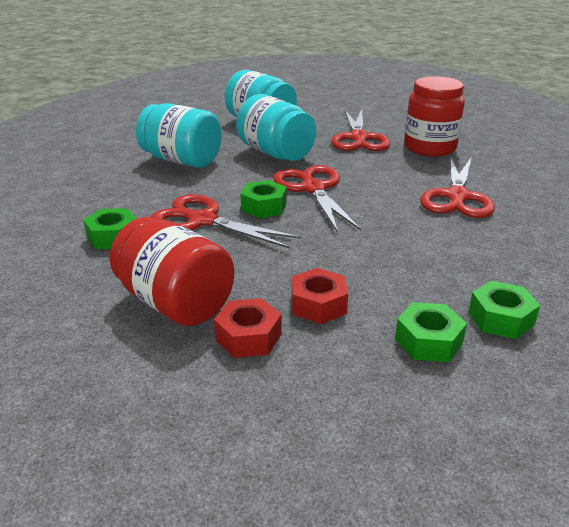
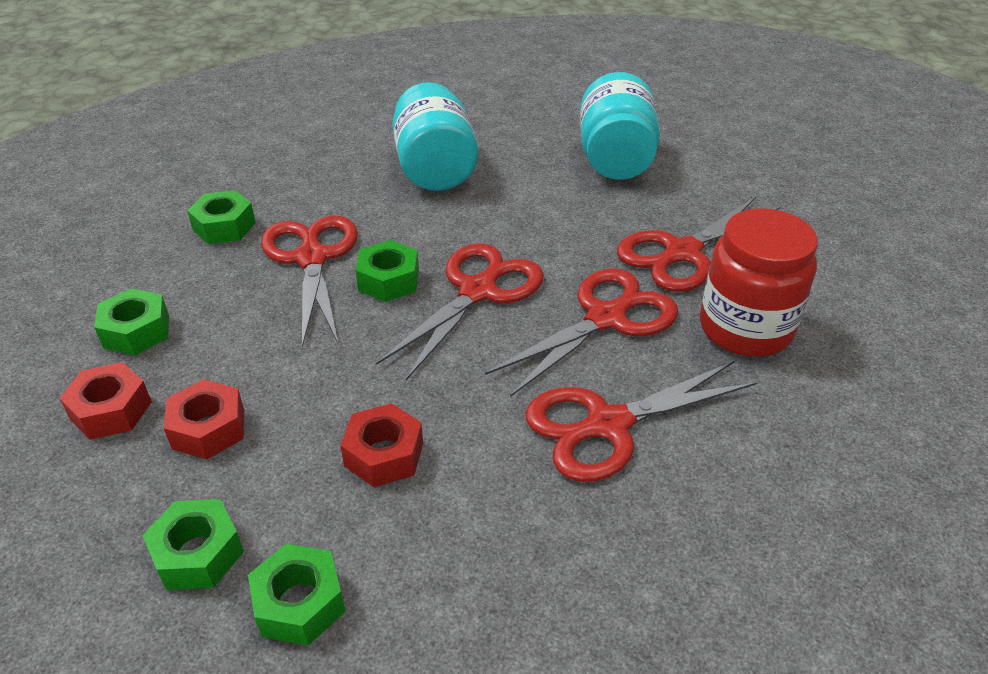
camera: 50 degrees right, 10 degrees up
red jar [109,217,234,326] -> green nut [94,288,169,355]
turquoise jar [236,94,316,161] -> none
none -> red nut [340,403,423,487]
none -> red scissors [485,269,678,397]

